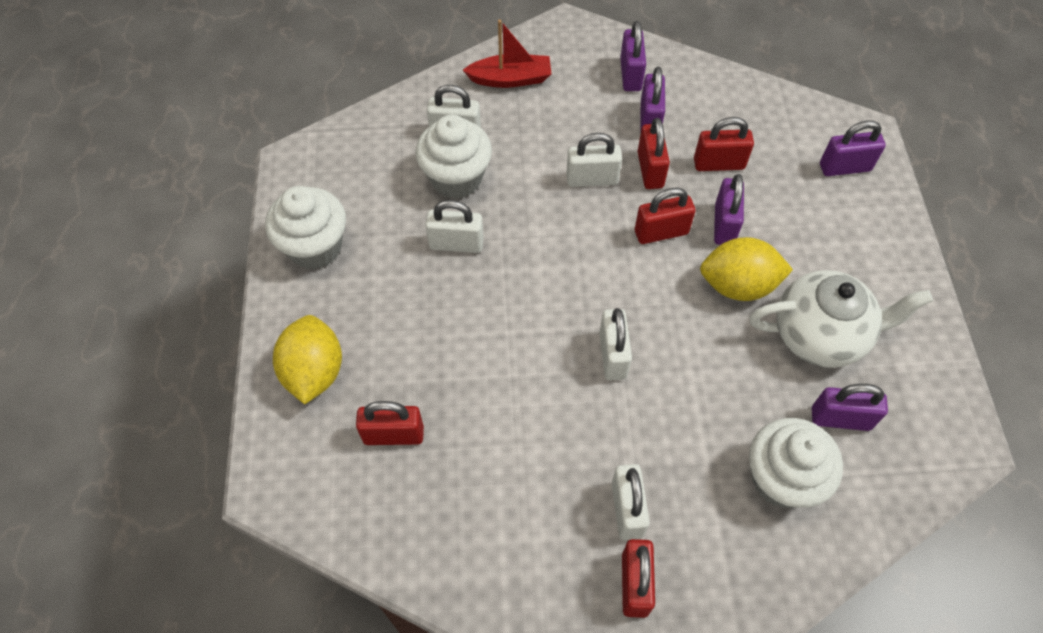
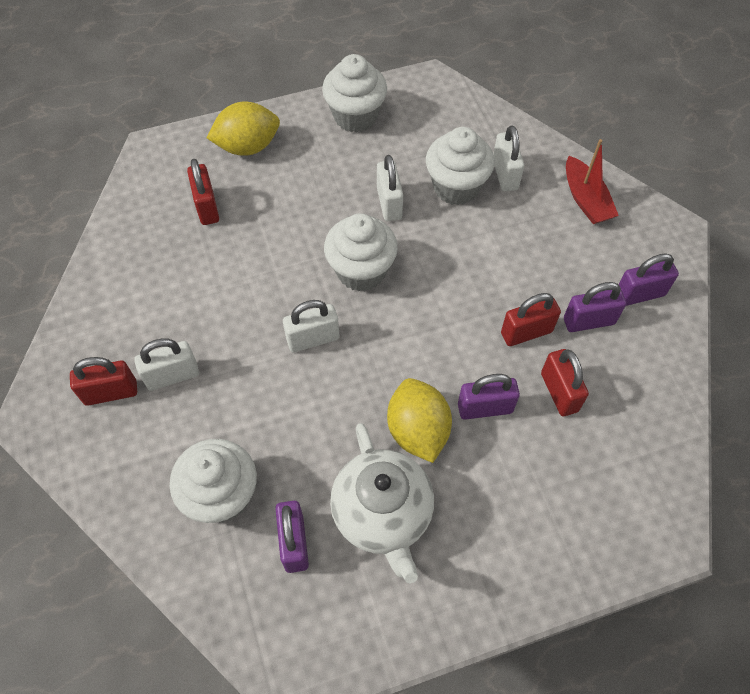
camera: 75 degrees right, 0 degrees up
white padlock [566,133,622,187] -> none
red padlock [635,188,696,244] -> none
purple padlock [820,120,886,176] -> none
none -> white cupcake [324,213,398,292]

